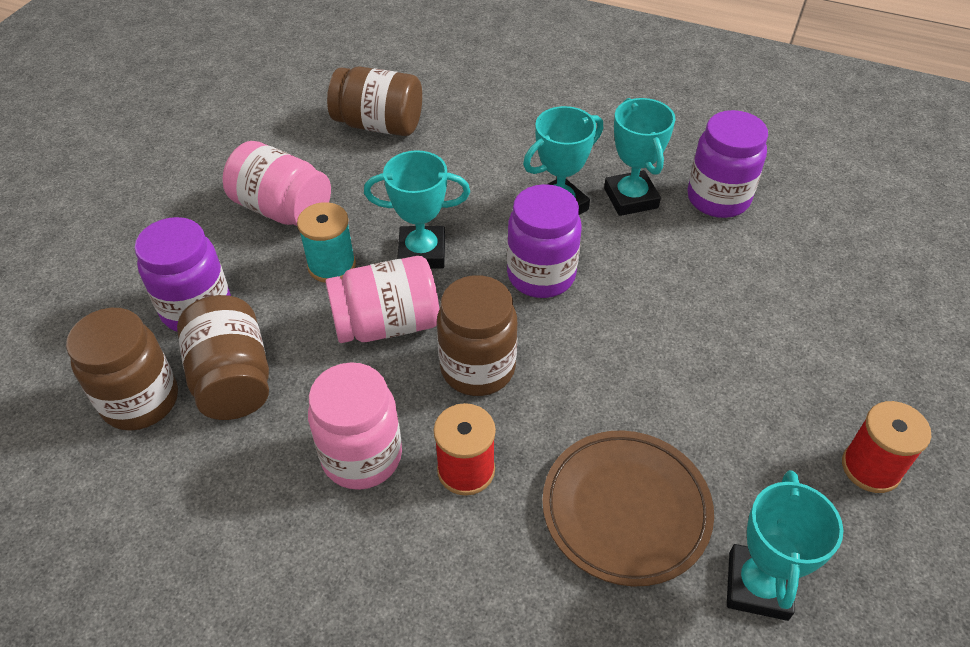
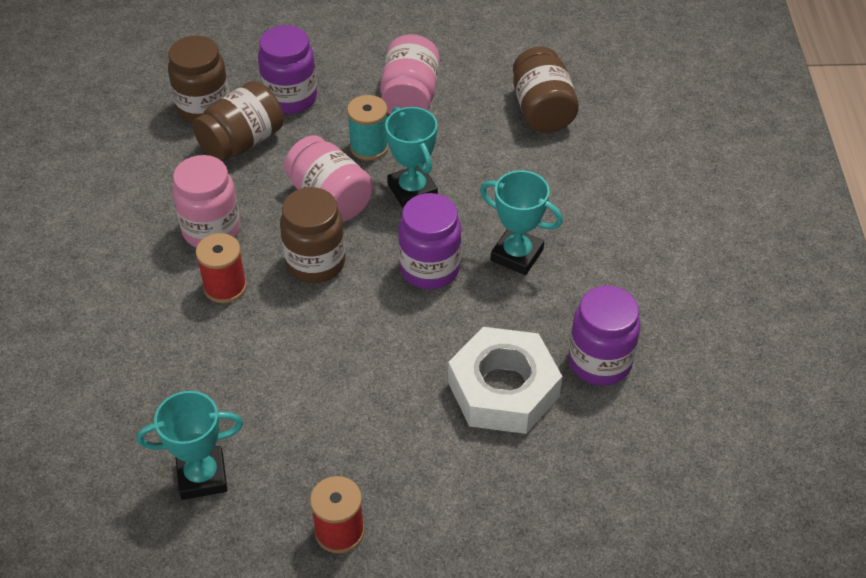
camera: 65 degrees right, 0 degrees up
brown plate [542,430,714,587] -> none
turquoise trophy [604,98,675,216] -> none
none -> white nut [448,327,562,434]

